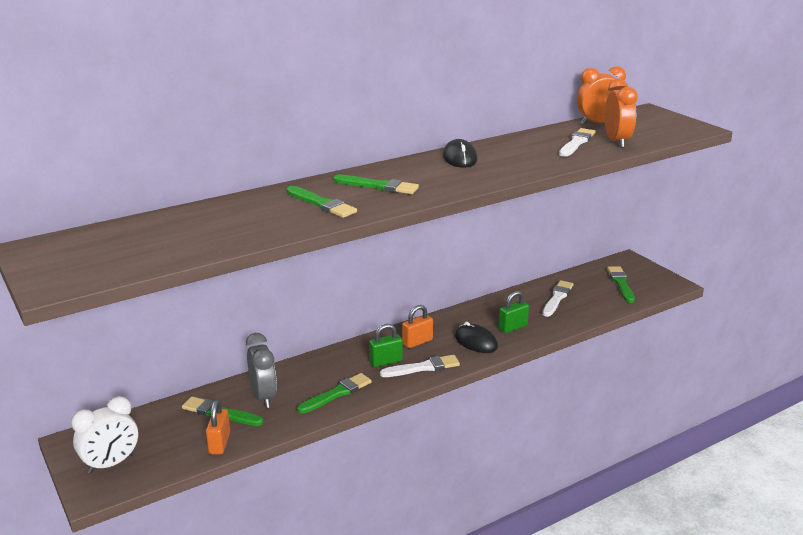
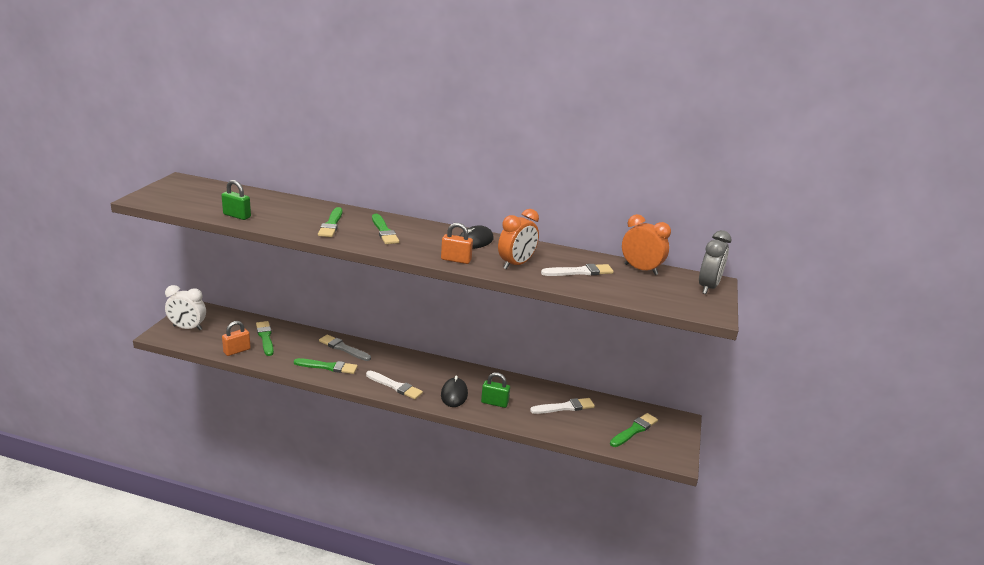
camera: 45 degrees right, 0 degrees up
grey clock [246,333,277,408] -> grey clock moved to [699,230,731,294]
green padlock [369,324,403,367] -> green padlock moved to [221,180,251,220]
orange padlock [402,305,433,348] -> orange padlock moved to [441,223,473,264]
orange clock [604,79,638,148] -> orange clock moved to [498,209,539,269]
none -> grey brush [319,335,371,361]

